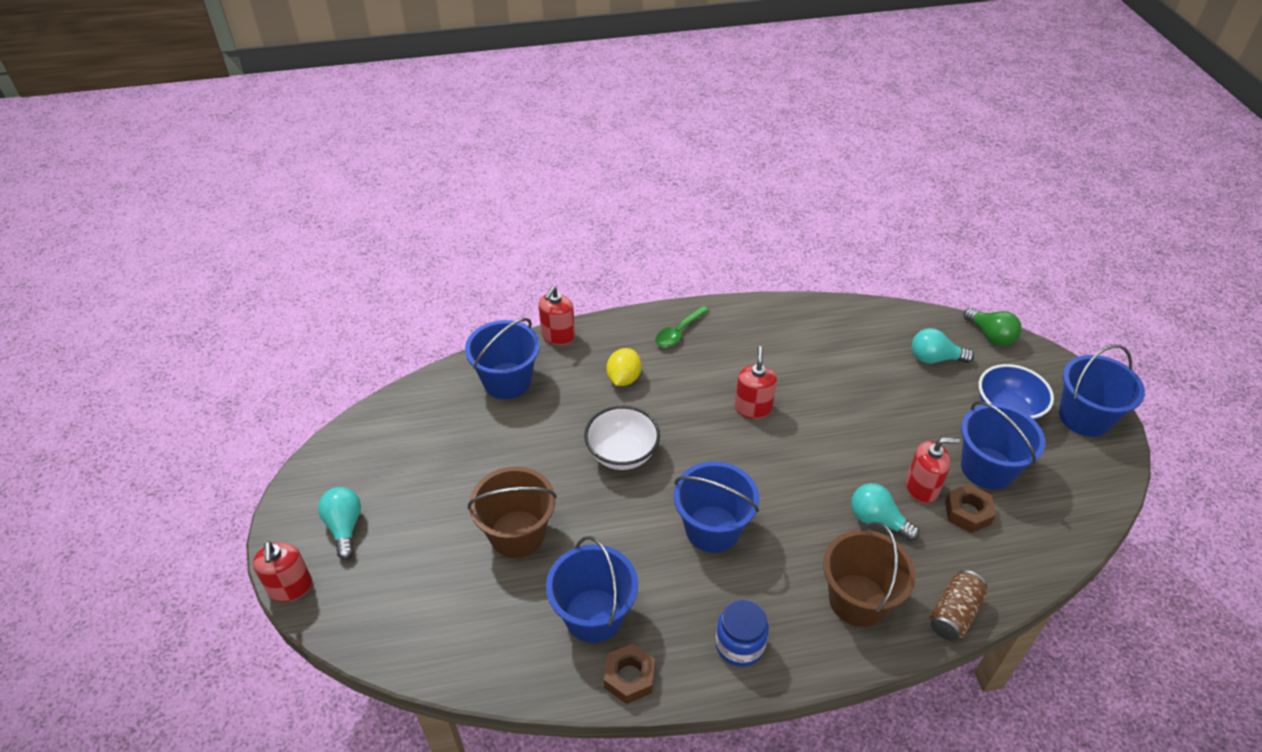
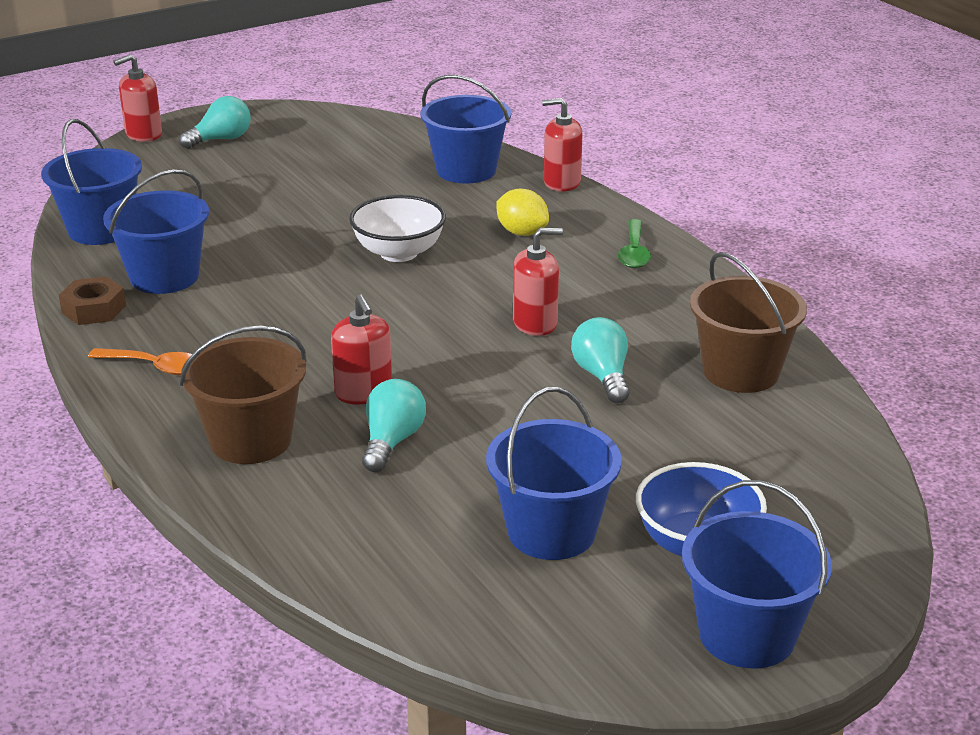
camera: 70 degrees right, 15 degrees down
brown bucket [468,466,557,558] -> brown bucket moved to [690,252,807,393]
yellow lemon [607,348,641,386] -> yellow lemon turned 45 degrees clockwise [496,189,549,236]
green spoon [655,306,709,347] -> green spoon turned 105 degrees counterclockwise [618,219,651,268]
blue bucket [674,461,759,553] -> blue bucket moved to [41,119,142,245]
blue jar [715,599,769,666] -> orange spoon [88,348,192,375]
red soap dispenser [906,438,960,503] -> red soap dispenser moved to [331,295,392,404]
turquoise light bulb [912,328,974,364] -> turquoise light bulb moved to [571,317,629,403]
brown can [930,570,987,641] -> none
brown nut [945,484,996,533] -> none
green light bulb [964,308,1022,346] -> none

